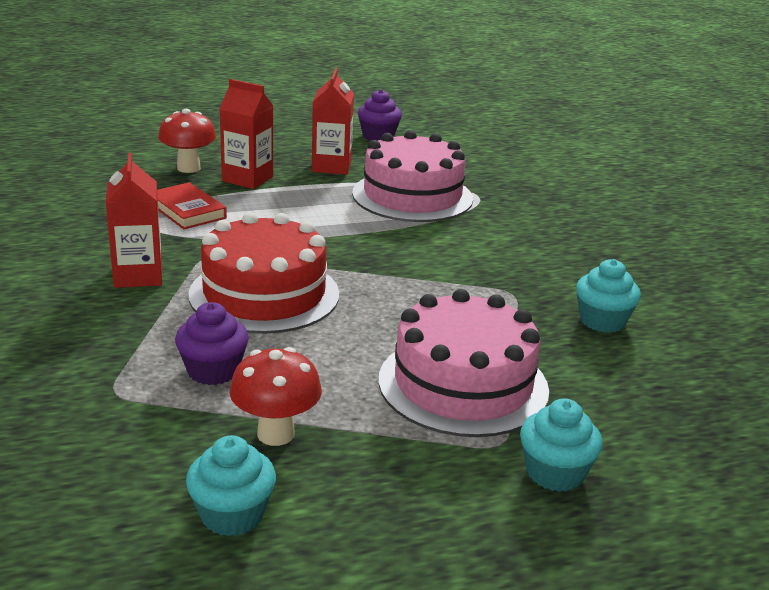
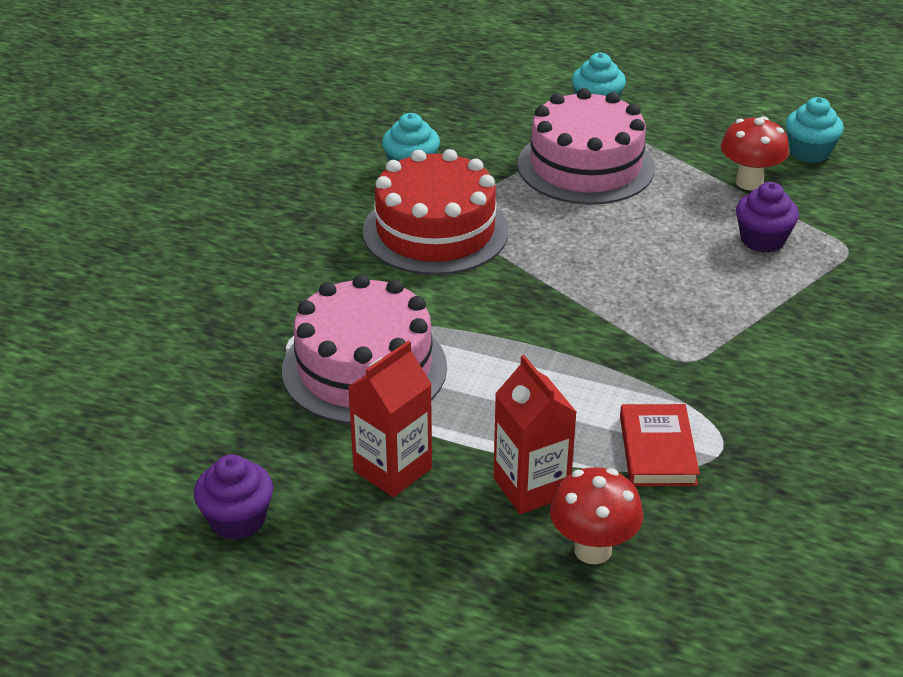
camera: 140 degrees left, 10 degrees up
red carton [106,153,162,288] -> none
red cake [188,212,339,334] -> red cake moved to [363,149,509,275]

